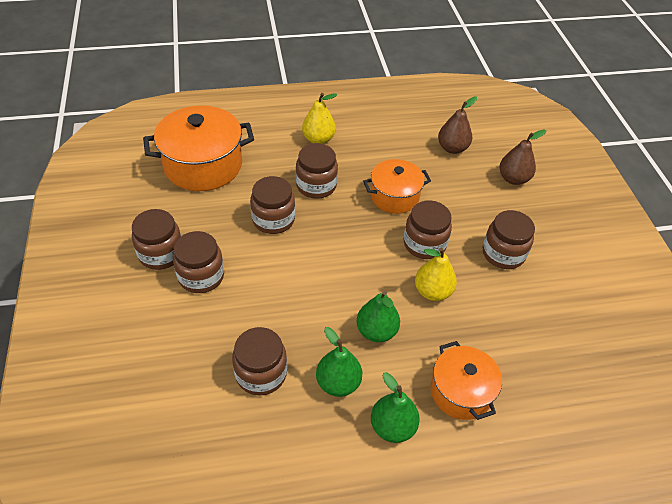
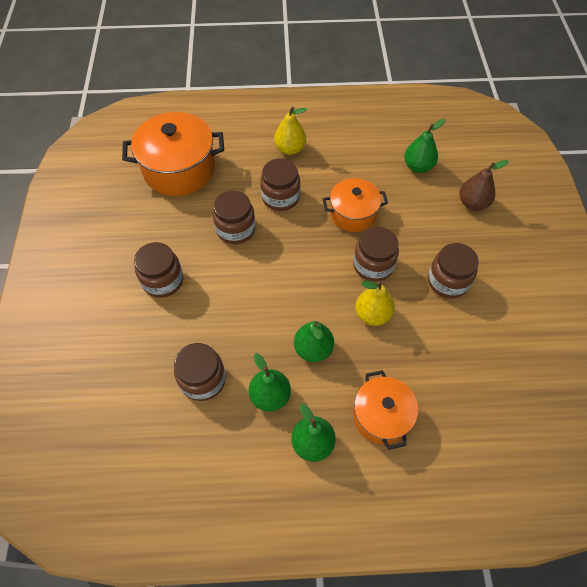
camera: 10 degrees right, 10 degrees up
brown jar [132,209,181,270] -> none
brown pear [438,96,477,154] -> green pear [404,119,445,173]

